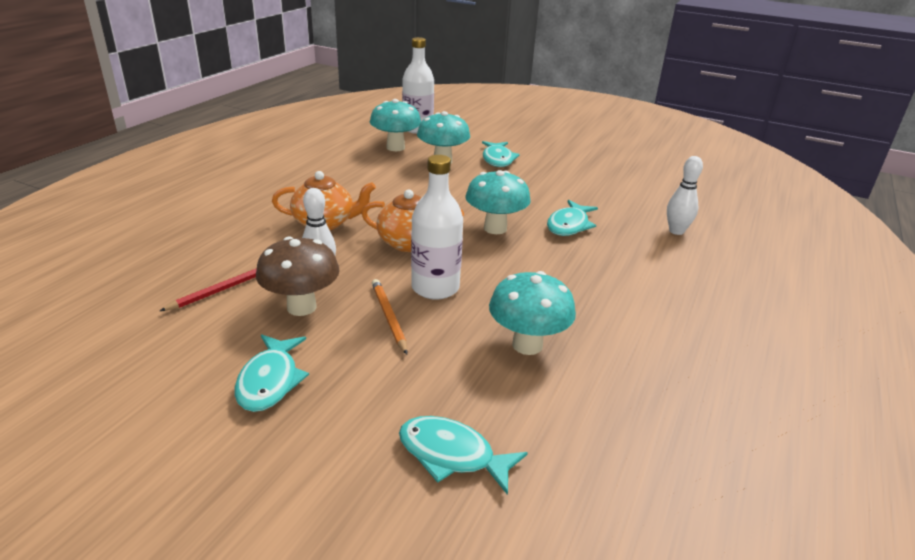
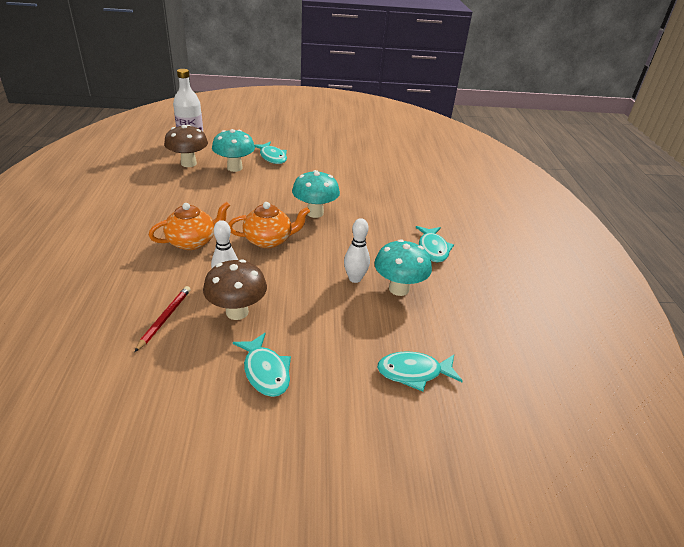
camera: 30 degrees left, 5 degrees up
turquoise mushroom [370,99,421,151] -> brown mushroom [164,125,208,167]
orange pencil [372,279,407,355] -> none
white bottle [411,155,463,300] -> none
turquoise fish [547,200,598,236] -> turquoise fish moved to [416,226,454,263]
white bowling pin [667,156,703,235] -> white bowling pin moved to [344,218,370,283]

